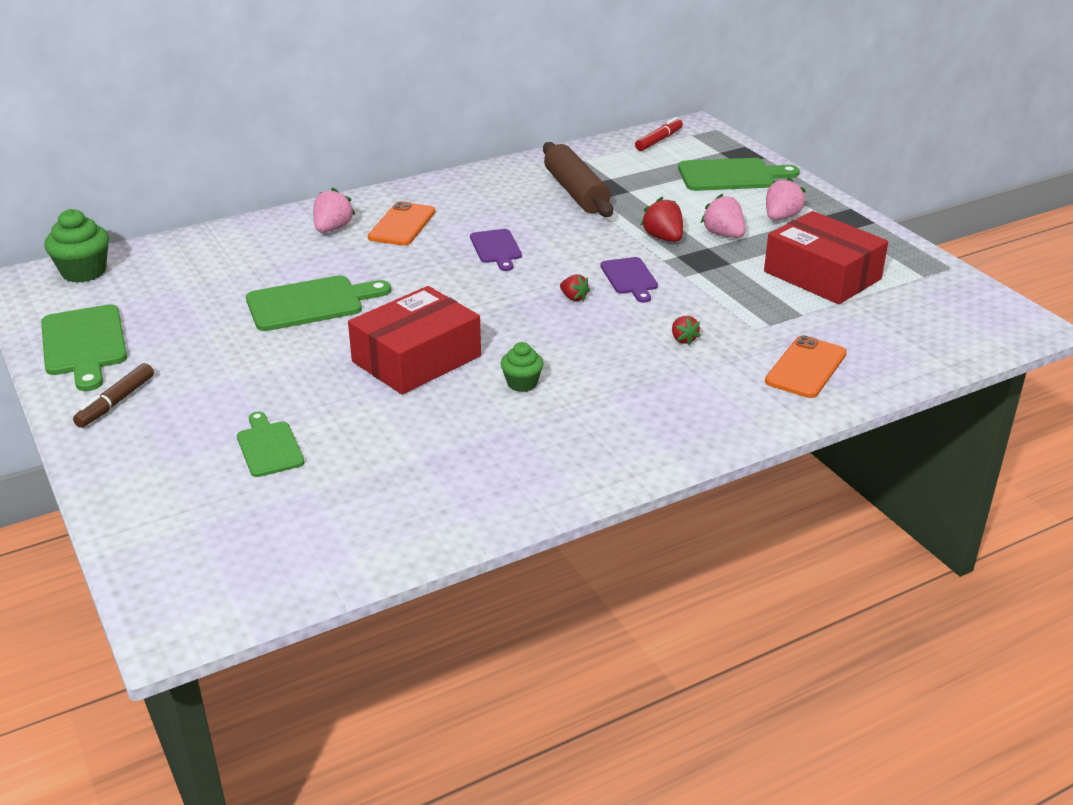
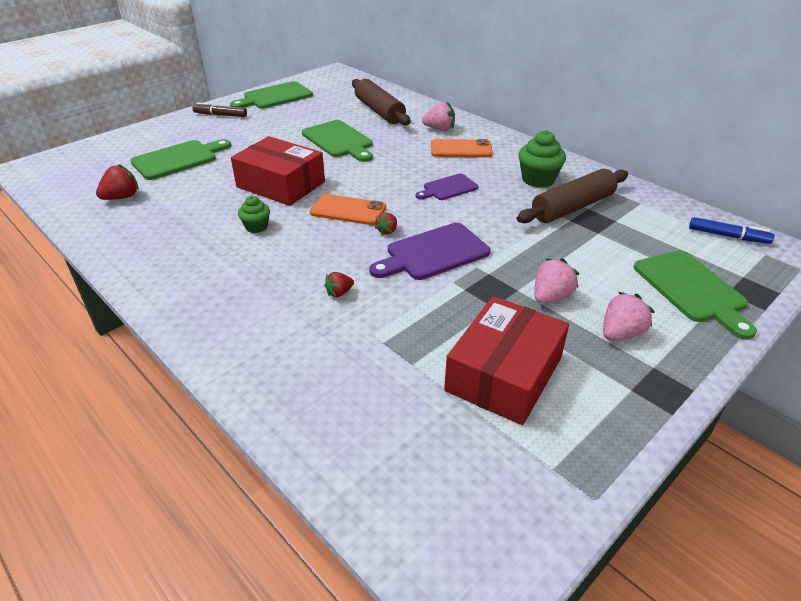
camera: 75 degrees right, 5 degrees up
green cupcake [44,209,109,283] -> green cupcake moved to [518,130,566,188]
green cutting board [237,411,304,477] -> green cutting board [130,139,231,180], size x1.62
purple cutting board [600,257,658,303] -> purple cutting board [369,223,491,280], size x1.62
red marker [635,117,683,151] -> blue marker [689,217,774,244]
red strawberry [641,197,683,242] -> red strawberry moved to [96,164,139,200]
orange phone [765,335,847,398] -> orange phone moved to [310,194,386,225]
pink strawberry [766,177,806,220] -> pink strawberry turned 60 degrees counterclockwise [603,292,655,341]
none -> brown rolling pin [352,79,411,125]

